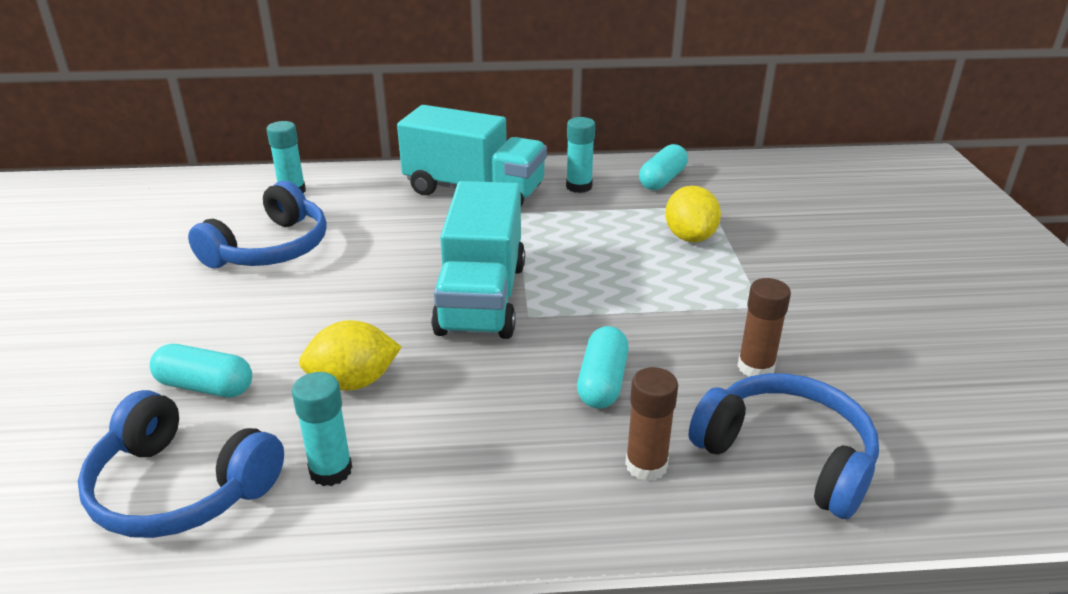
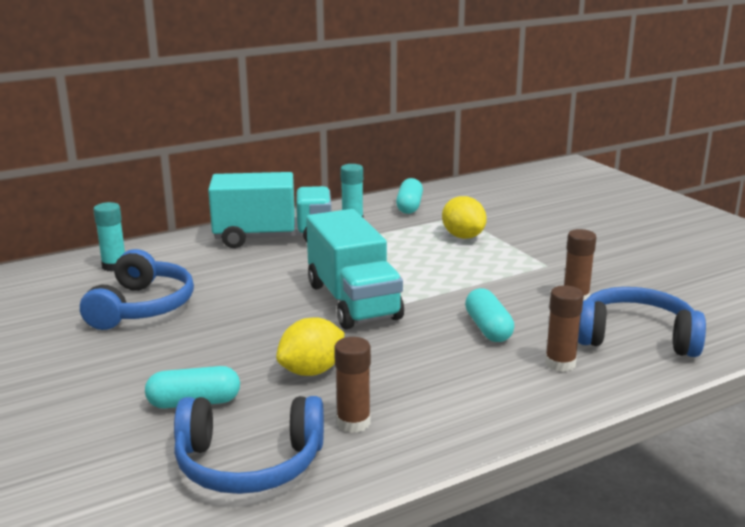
camera: 25 degrees left, 10 degrees down
turquoise glue stick [292,372,352,486] -> brown glue stick [334,337,371,433]

